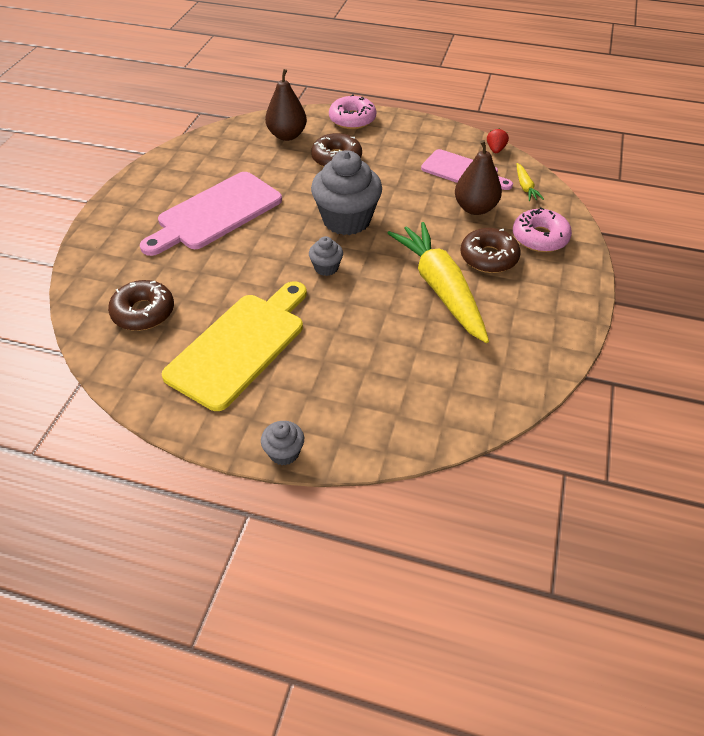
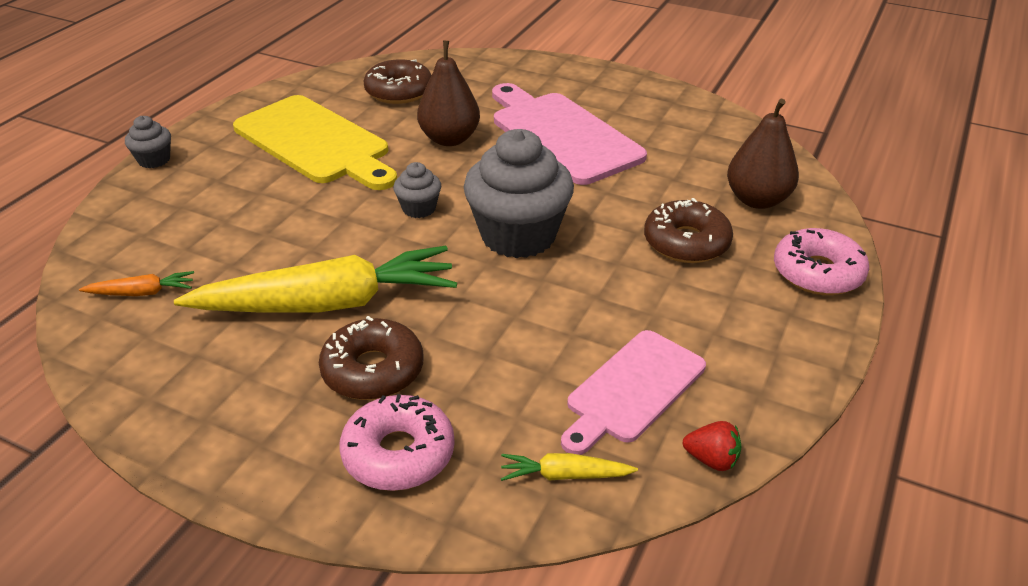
camera: 100 degrees right, 10 degrees down
brown pear [455,140,502,215] -> brown pear moved to [417,40,480,146]
none -> orange carrot [79,271,194,296]

